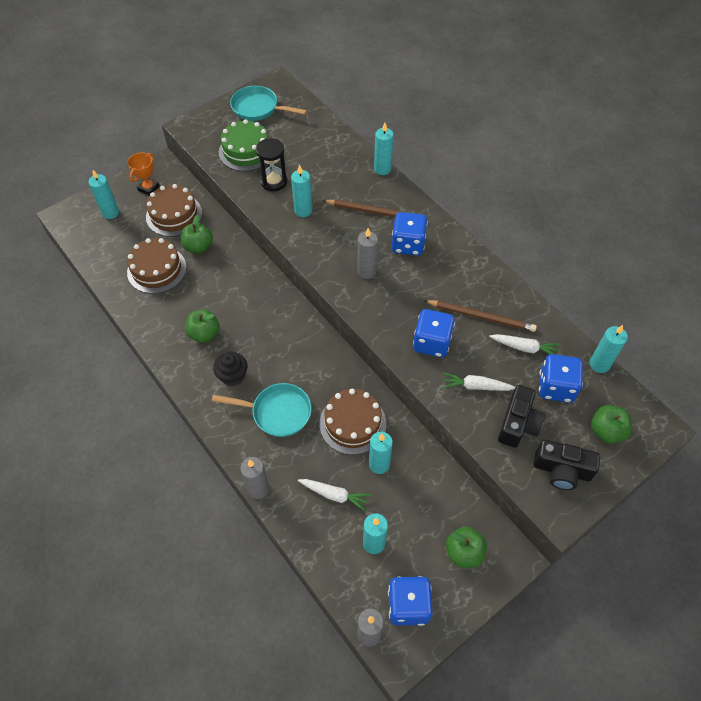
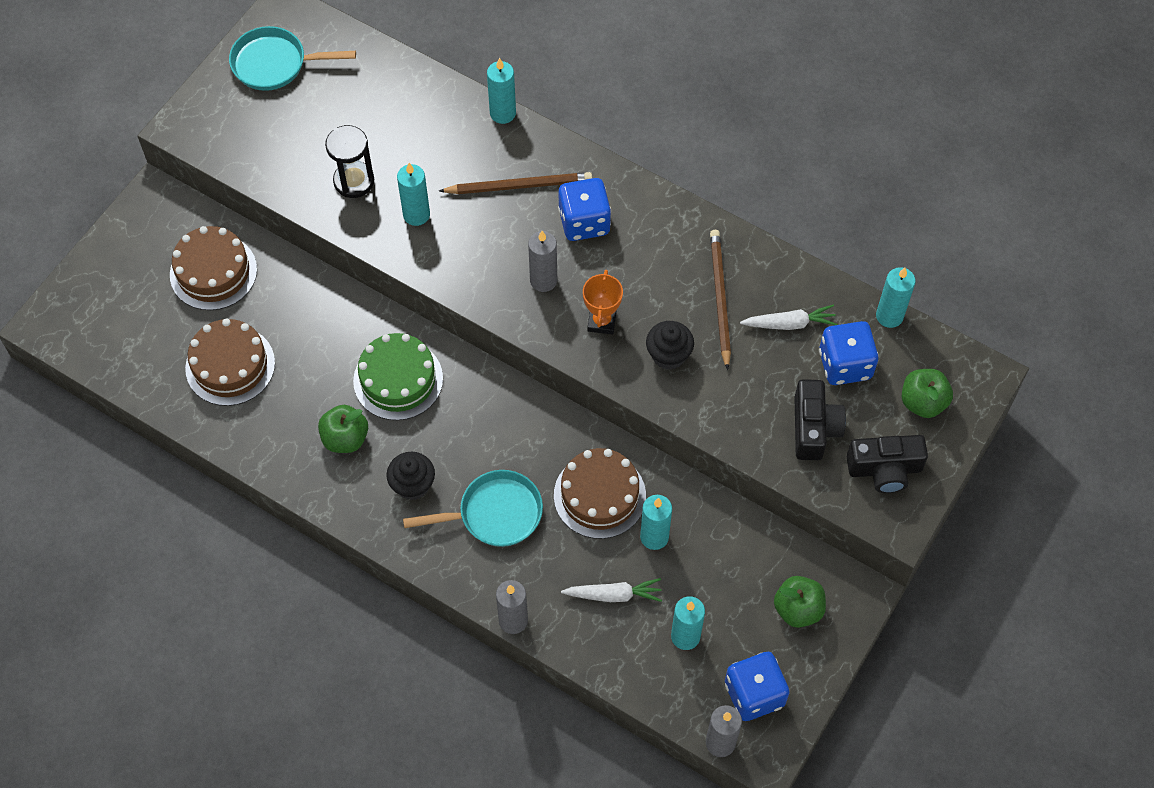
camera: 20 degrees left, 5 degrees up
turquoise candle [89,170,119,219] -> none
orange trophy [127,152,160,196] -> orange trophy moved to [583,270,623,334]
green apple [181,215,213,253] -> none
green cake [219,119,268,171] -> green cake moved to [353,333,443,420]
blue dice [413,309,455,357] -> black cupcake [646,321,694,370]
brown pencil [424,300,537,332] -> brown pencil turned 90 degrees counterclockwise [710,230,731,370]
white carrot [442,372,515,391] -> none

